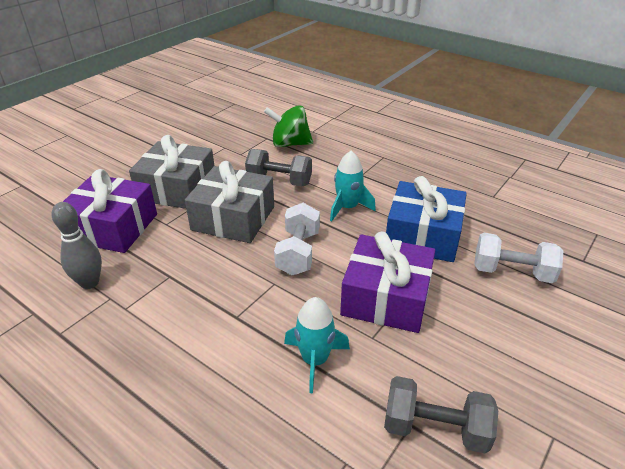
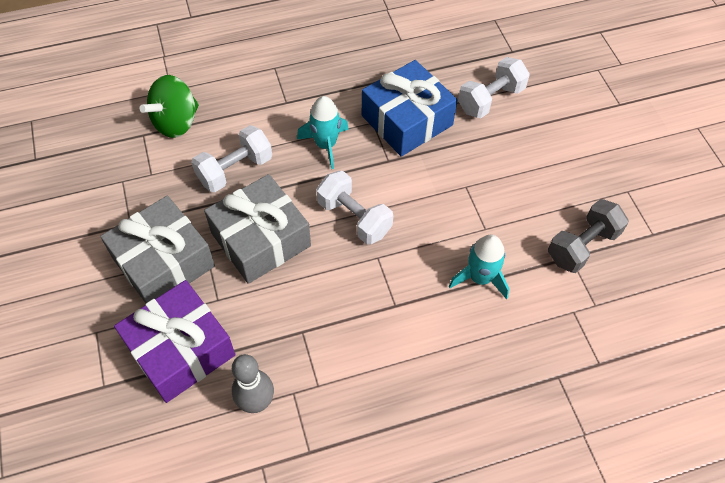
camera: 55 degrees left, 20 degrees up
grey dumbbell [245,149,312,187] -> white dumbbell [191,125,272,192]
purple gift [340,231,435,333] -> none

